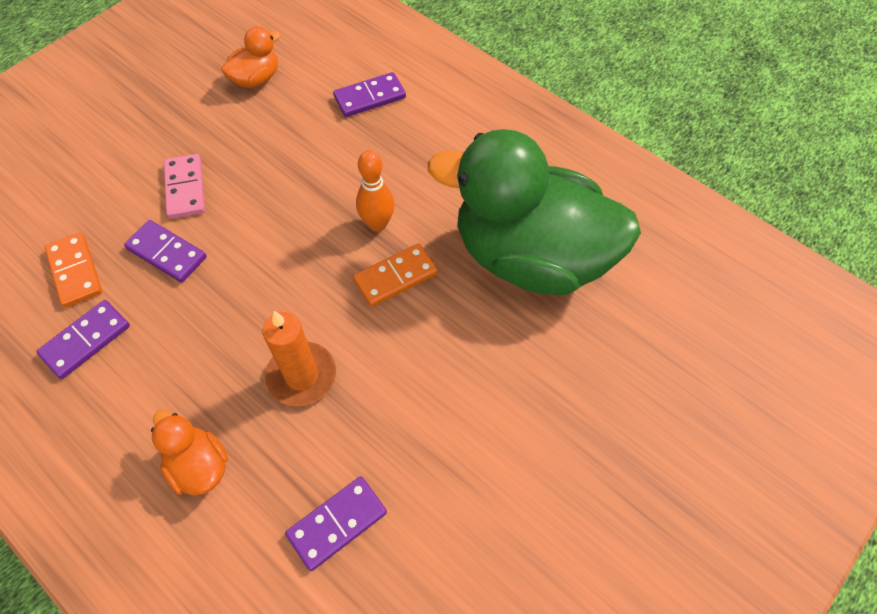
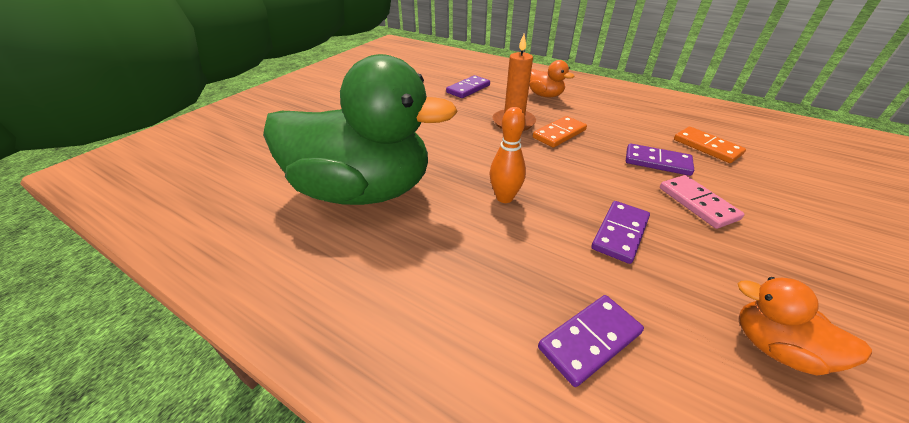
camera: 170 degrees right, 20 degrees down
purple domino [36,300,130,379] -> purple domino moved to [591,201,650,264]
orange duck [221,26,281,88] -> orange duck turned 90 degrees clockwise [737,277,872,375]
orange domino [353,243,438,307] -> orange domino moved to [533,116,587,148]

